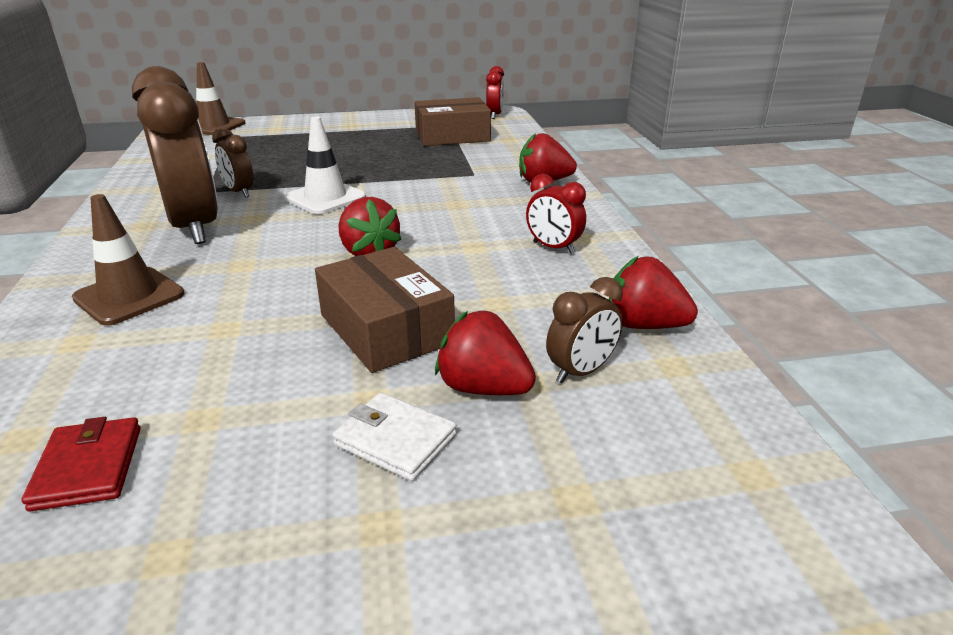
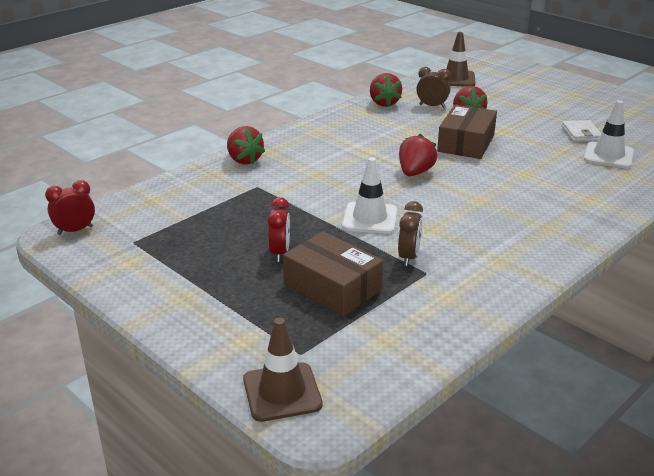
camera: 125 degrees left, 0 degrees up
red wallet [21,417,141,512] -> white traffic cone [584,100,634,168]
brown traffic cone [72,194,184,326] -> brown traffic cone moved to [438,32,476,87]
brown clock [132,66,218,244] -> none
white wallet [332,392,457,481] -> white wallet moved to [562,120,601,142]
brown box [415,97,491,146] -> brown box moved to [283,231,383,317]
red clock [526,174,586,254] -> red clock moved to [268,197,290,262]

